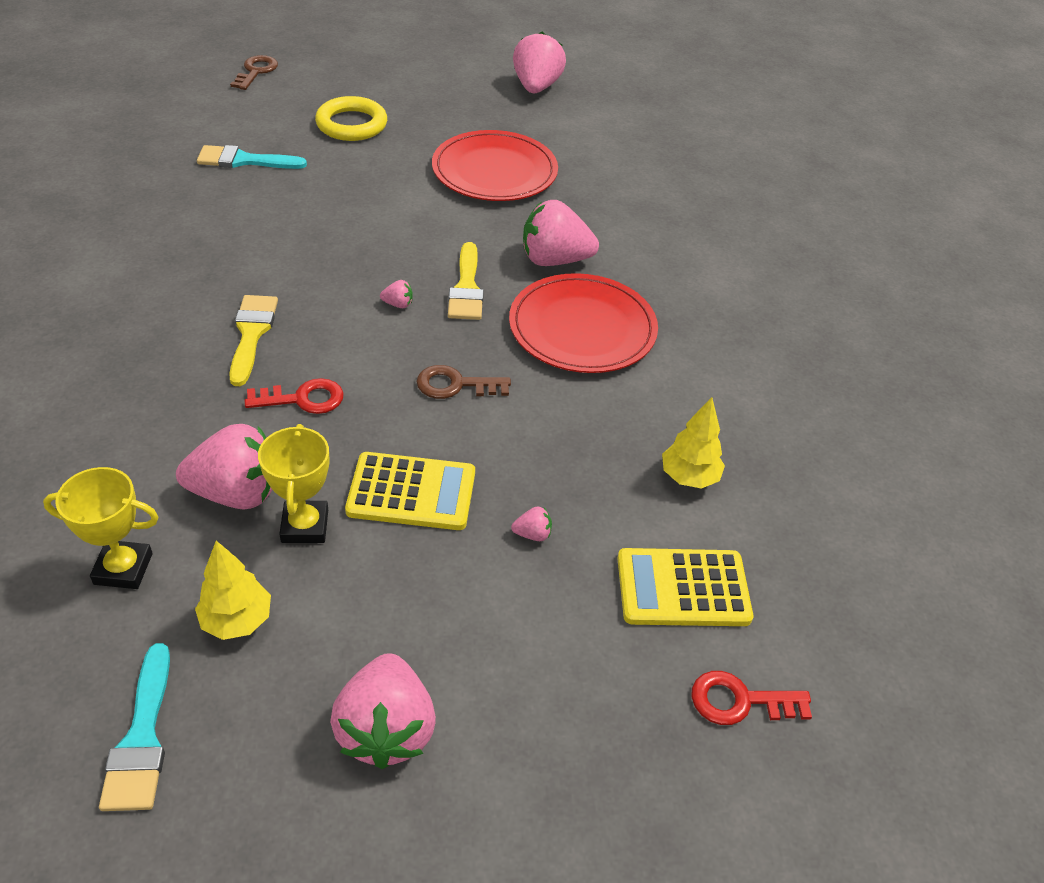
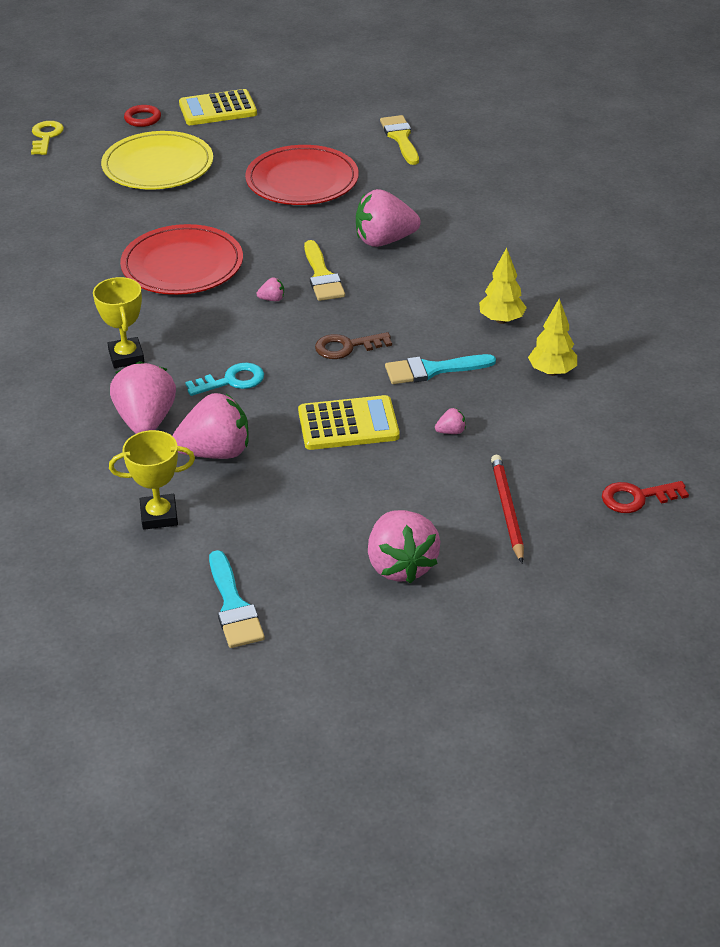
camera: 10 degrees left, 5 degrees down
yellow tree [195,541,271,640] -> yellow tree moved to [479,248,527,324]
turquoise brush [197,145,307,169] -> turquoise brush moved to [385,354,496,384]
yellow brush [229,295,278,386] -> yellow brush moved to [380,115,419,165]
brown key [230,55,278,90] -> yellow key [31,121,64,155]
red key [245,378,344,414] -> turquoise key [185,363,264,396]
yellow trophy [258,424,329,543] -> yellow trophy moved to [93,277,144,368]
yellow ring [315,96,387,141] -> yellow plate [101,131,213,189]
red plate [509,273,658,373] -> red plate moved to [120,224,243,295]
pink strawberry [513,32,566,93] -> pink strawberry moved to [110,361,176,434]
yellow calculator [618,548,753,626] -> yellow calculator moved to [179,89,257,125]
none -> red ring [124,105,161,127]
none -> red pencil [491,455,524,563]

